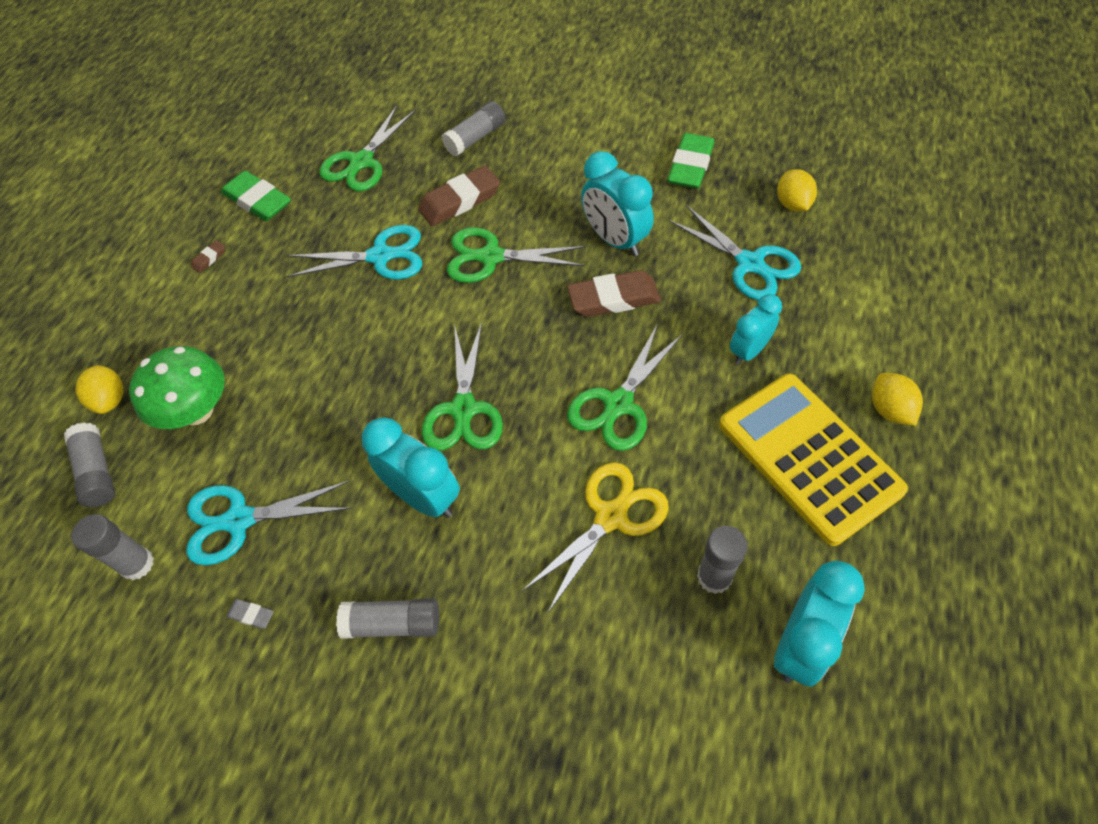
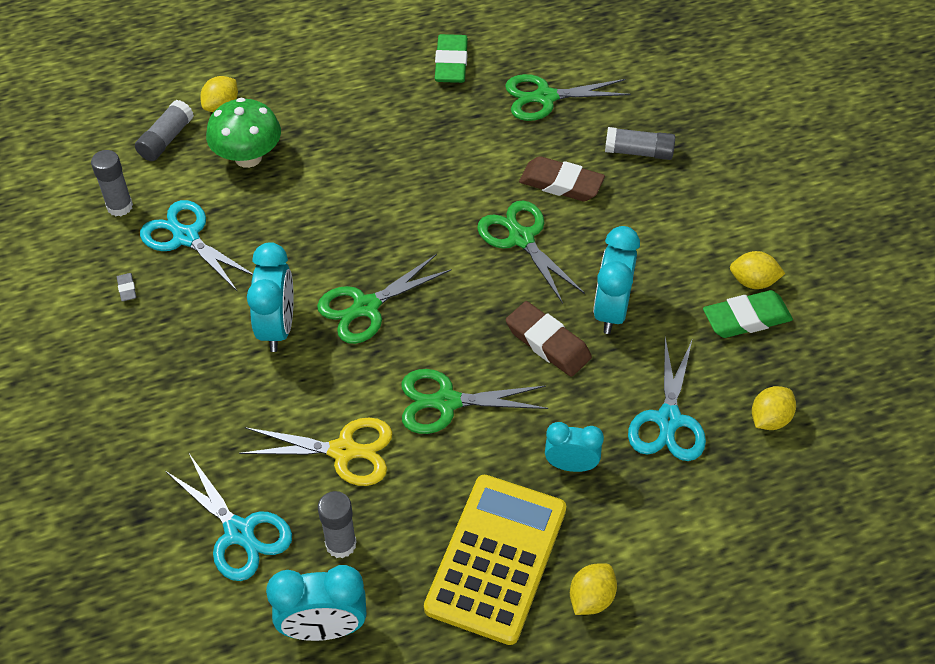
camera: 50 degrees right, 5 degrees down
brown eraser [191,240,225,273] -> none
turquoise scissors [287,225,422,280] -> turquoise scissors moved to [165,454,292,581]
grey glue stick [336,598,439,639] -> none
none -> yellow lemon [730,251,785,289]

